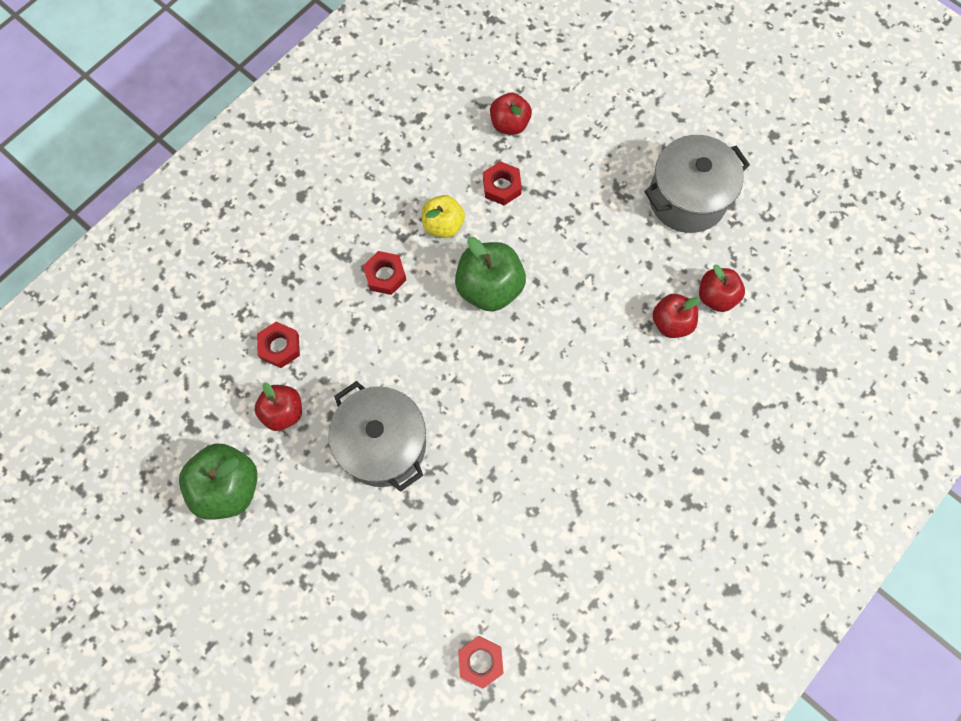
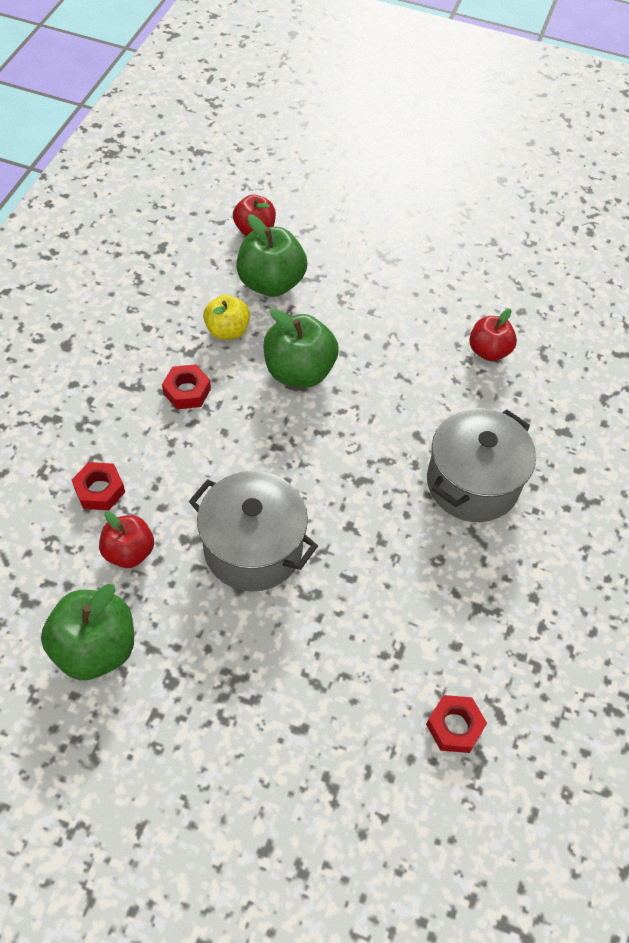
camera: 25 degrees left, 15 degrees down
red nut [483,161,522,206] -> green apple [236,214,307,297]
grey pot [644,135,750,233] -> grey pot moved to [427,408,536,522]
red apple [699,265,745,312] -> none

